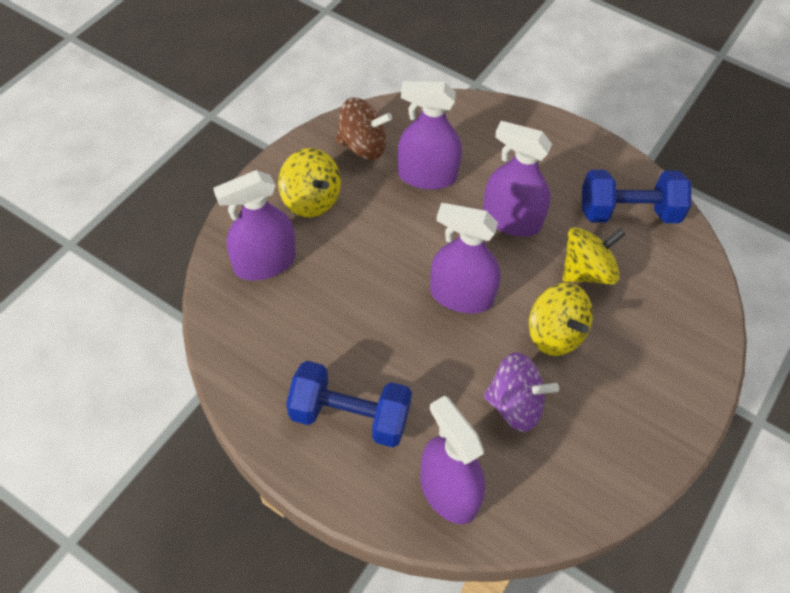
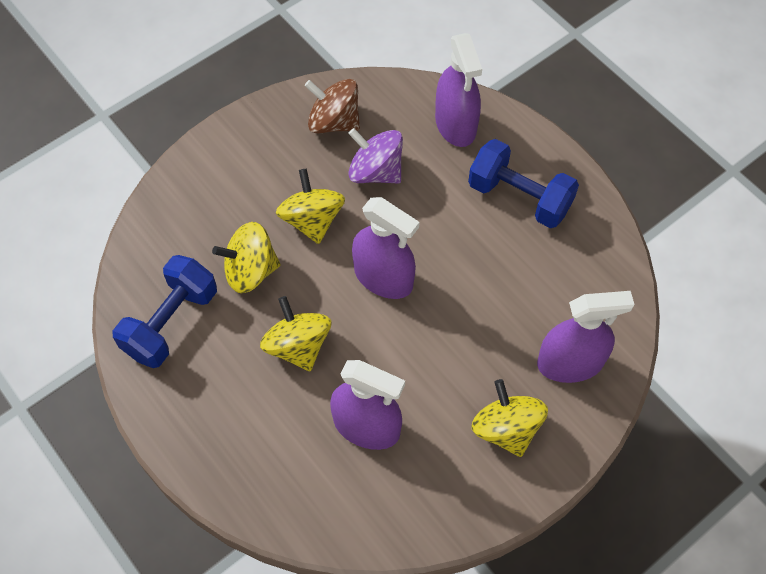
camera: 160 degrees left, 5 degrees up
brown spinning top [336,97,392,160] -> brown spinning top moved to [305,79,360,133]
purple spray bottle [483,121,552,237] -> yellow spinning top [260,296,331,371]
blue dumbbell [582,170,692,223] -> blue dumbbell turned 75 degrees counterclockwise [112,255,217,368]

